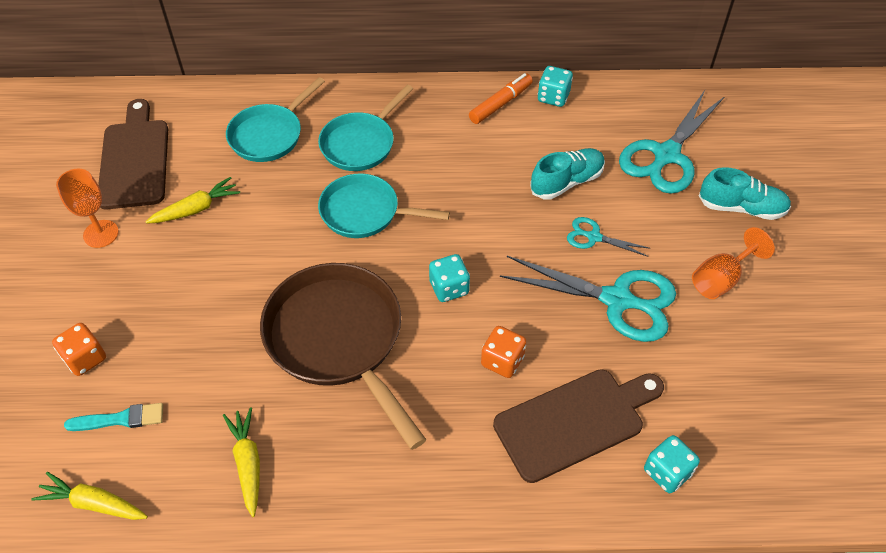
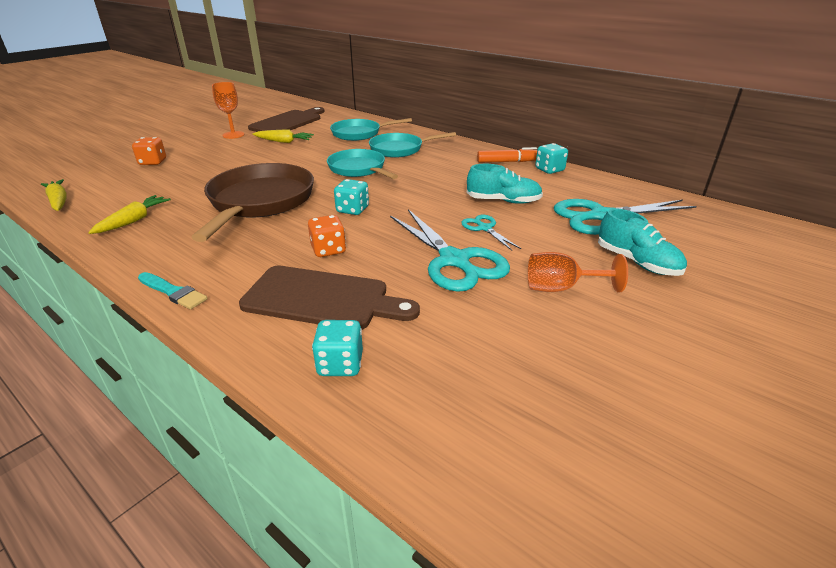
camera: 40 degrees right, 20 degrees down
turquoise brush [64,403,163,431] -> turquoise brush moved to [138,272,208,309]

